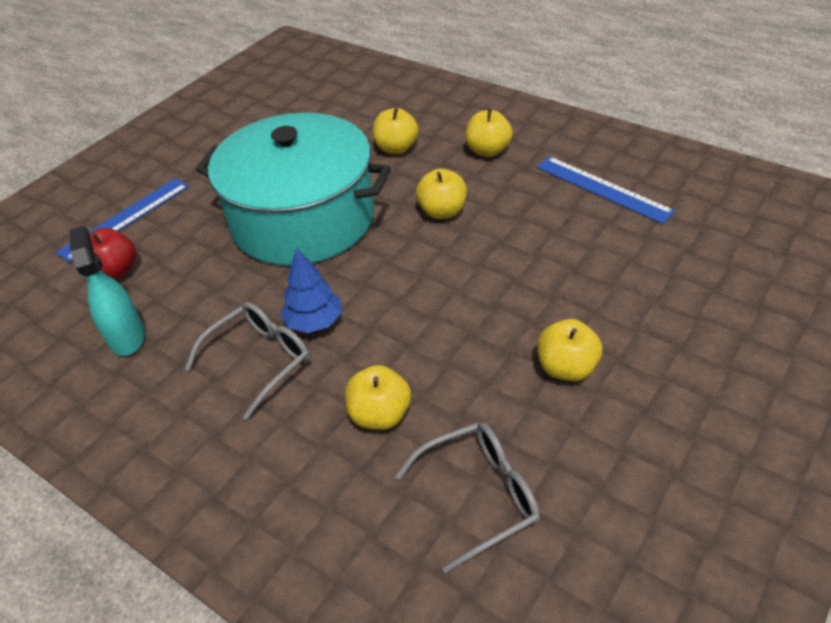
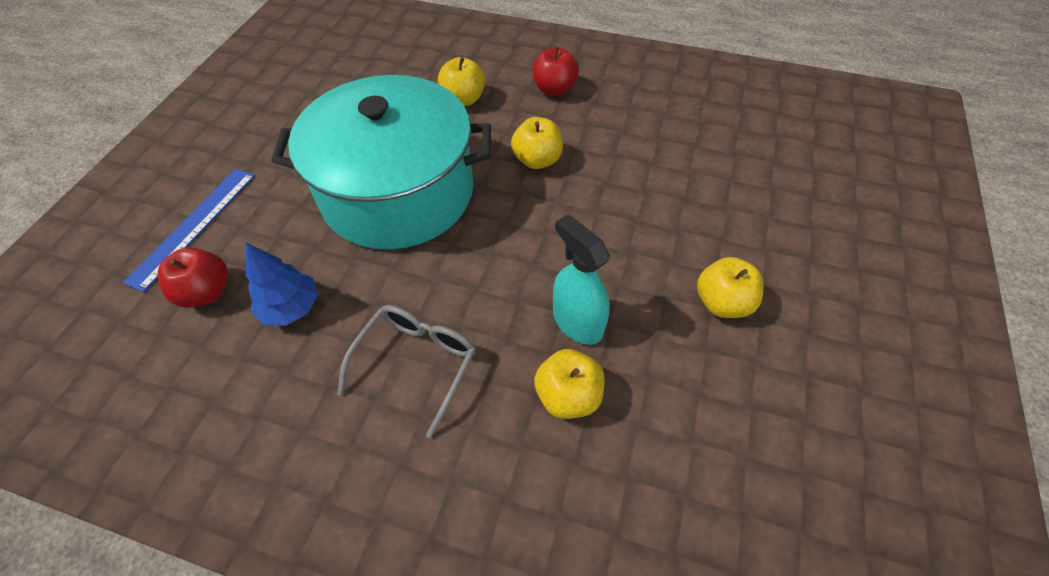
camera: 20 degrees left, 10 degrees up
turquoise spray bottle [70,226,145,356] -> turquoise spray bottle moved to [553,214,610,345]
blue tree [280,248,342,333] -> blue tree moved to [246,243,318,326]
grey glasses [395,422,540,573] -> none
yellow apple [465,109,513,157] -> red apple [533,46,579,96]
blue ruler [537,157,675,224] -> none

